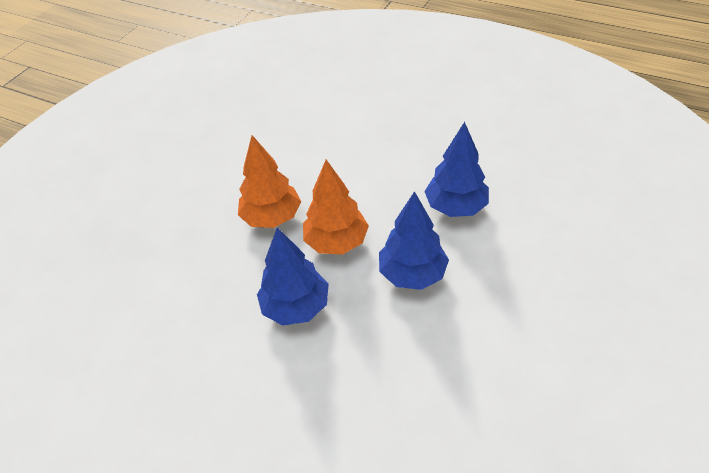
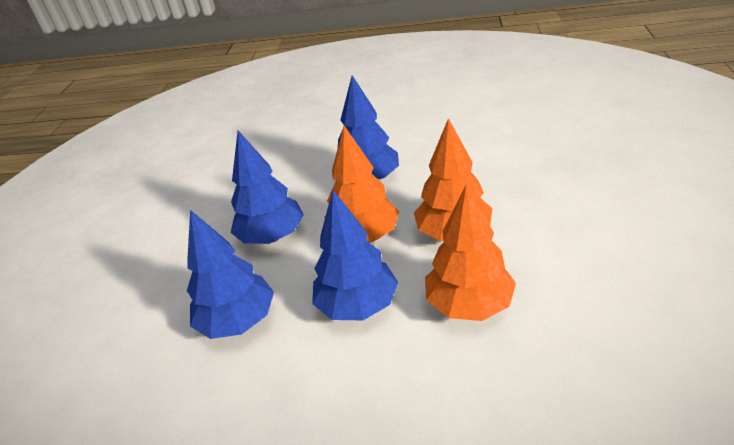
camera: 160 degrees right, 10 degrees down
none -> blue tree [312,190,398,320]
none -> orange tree [425,184,516,321]

